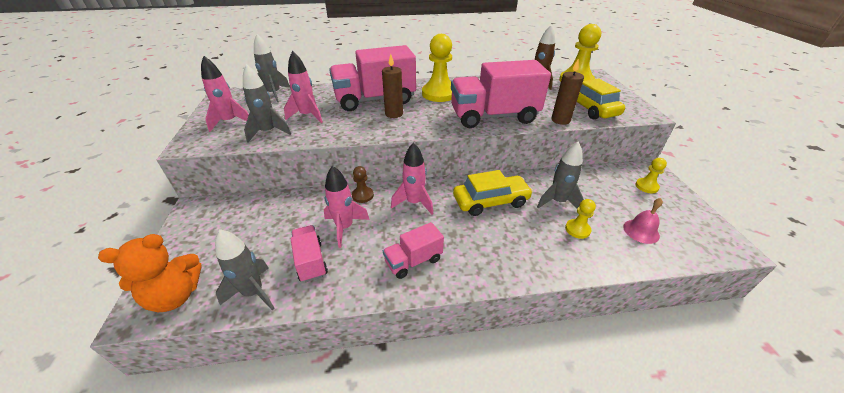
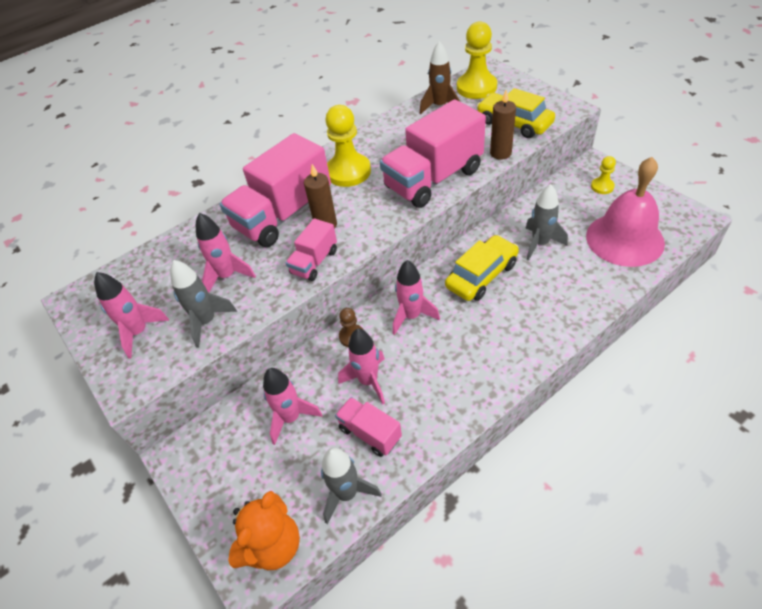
camera: 25 degrees left, 10 degrees up
grey rocket [254,34,290,102] -> none
pink truck [383,222,444,279] -> pink truck moved to [286,218,337,281]
yellow pawn [565,199,596,239] -> none
pink bell [623,198,663,244] -> pink bell [586,157,665,267], size x2.26
none -> pink rocket [263,368,322,445]

